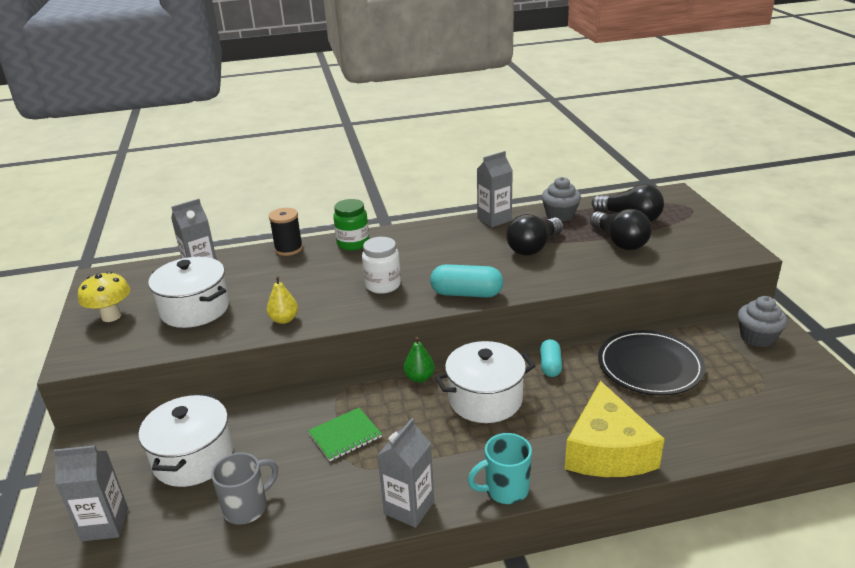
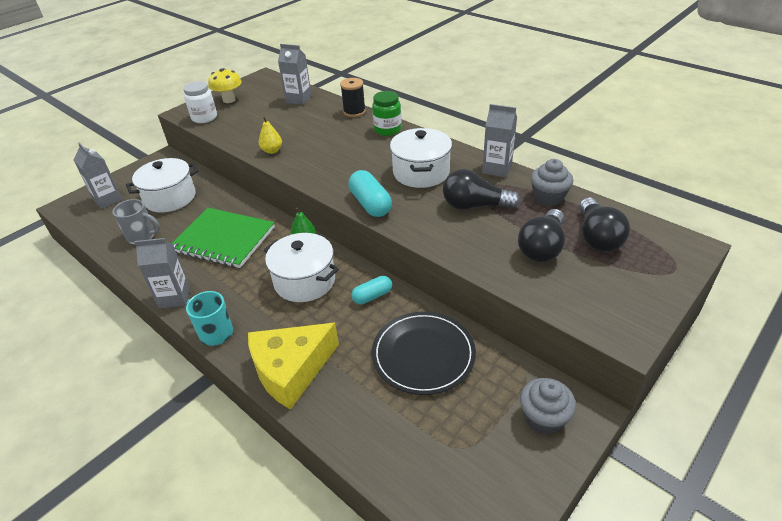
camera: 55 degrees right, 10 degrees up
white pot [148,257,229,328] -> white pot moved to [390,128,452,188]
green notebook [308,408,382,461] -> green notebook [173,208,275,268], size x1.91
white jar [362,237,401,294] -> white jar moved to [183,81,217,123]

